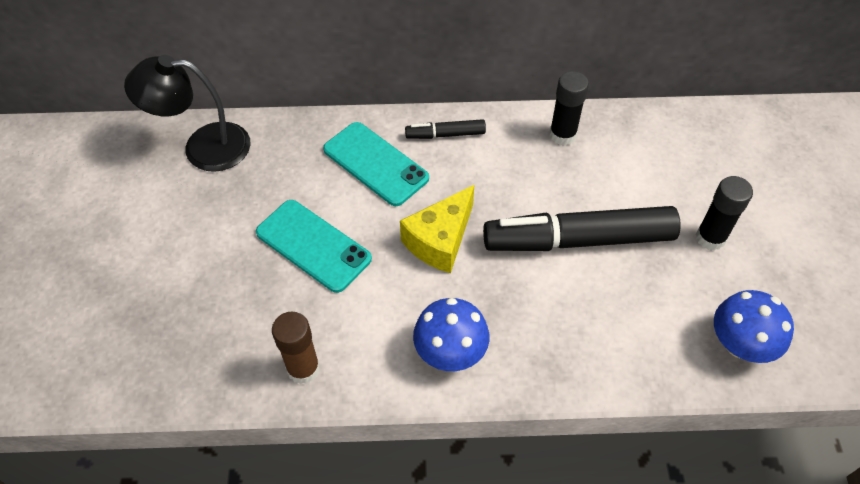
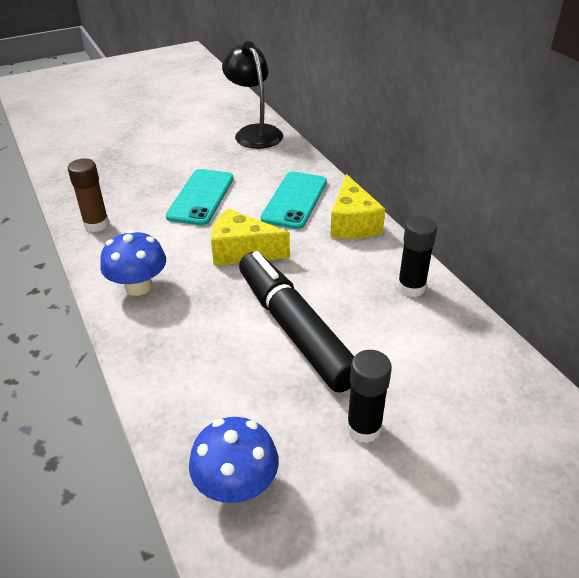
camera: 65 degrees right, 15 degrees down
black marker [405,119,486,139] -> yellow cheese [330,174,385,239]

